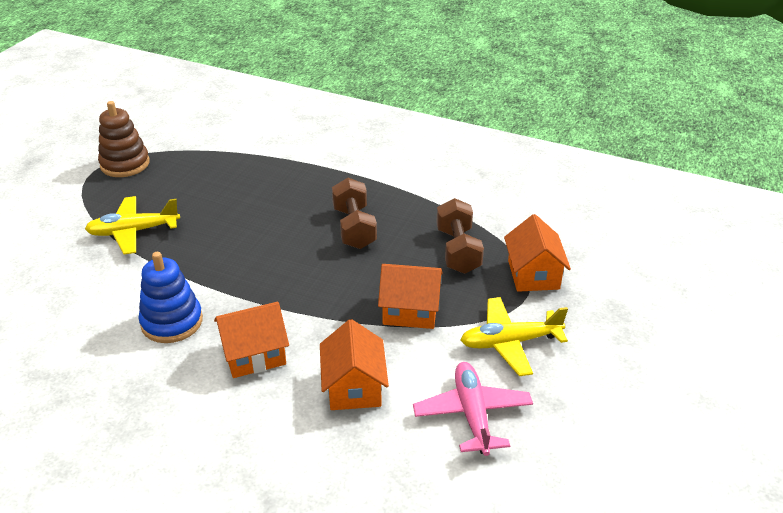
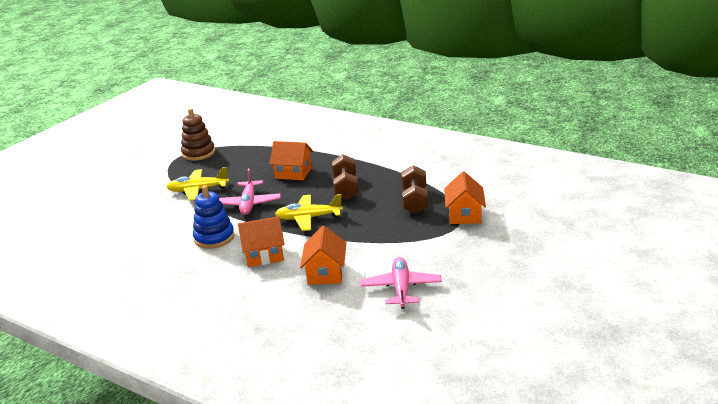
camera: 10 degrees right, 10 degrees down
orange house [378,264,443,329] -> orange house moved to [270,141,313,180]
yellow plane [461,297,568,376] -> yellow plane moved to [275,194,343,231]
none -> pink plane [219,169,281,215]

